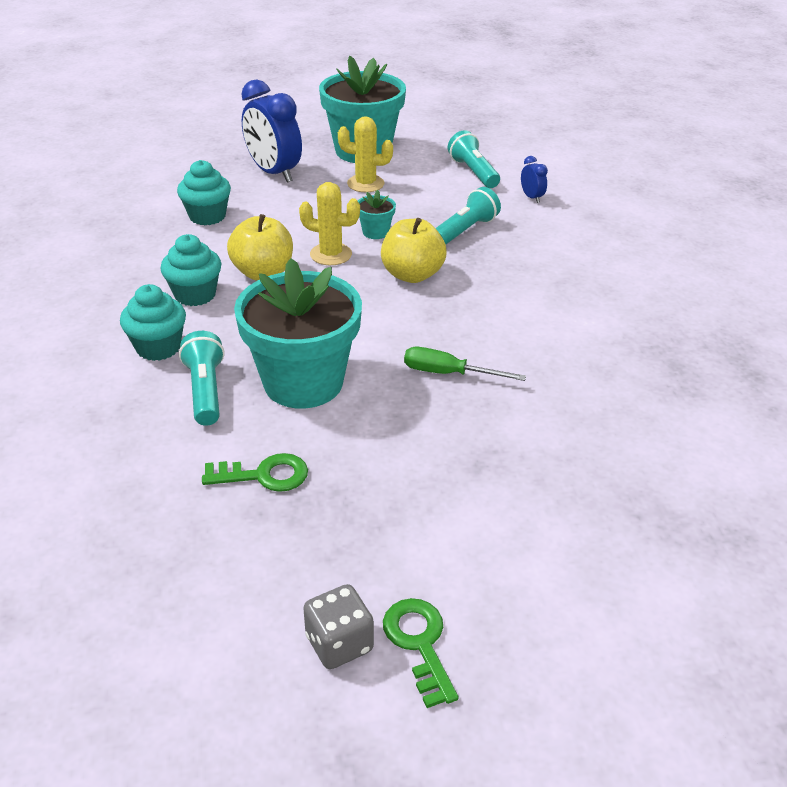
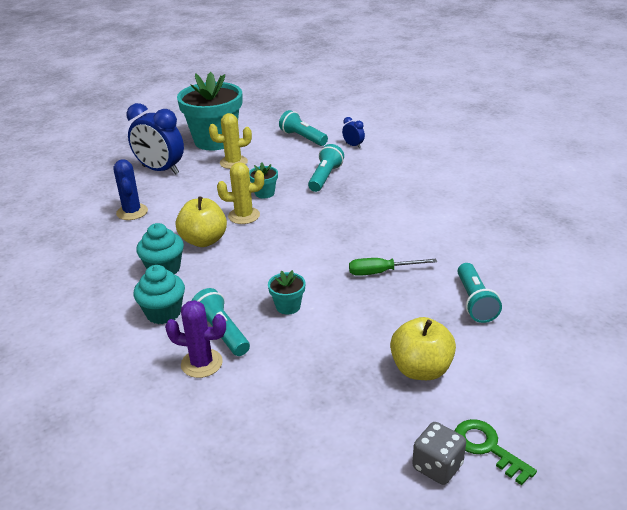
camera: 20 degrees left, 5 degrees down
turquoise cupcake [177,160,231,225] -> blue cactus [113,159,148,220]
green key [202,453,308,492] -> none
turquoise flower pot [234,258,362,409] -> turquoise flower pot [268,270,306,315], size x0.41
yellow apple [381,218,447,283] -> yellow apple moved to [390,317,456,380]
none -> purple cactus [165,300,226,378]
none -> turquoise flashlight [457,263,502,323]

